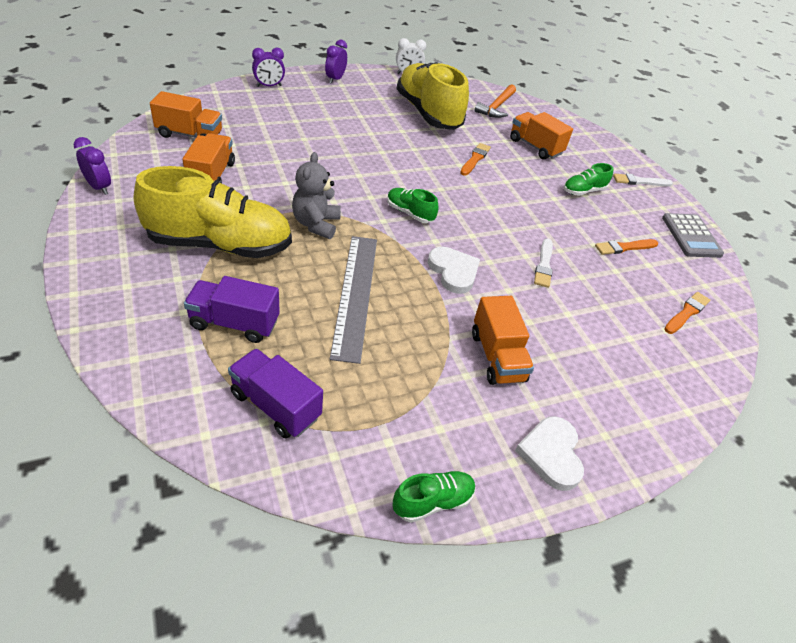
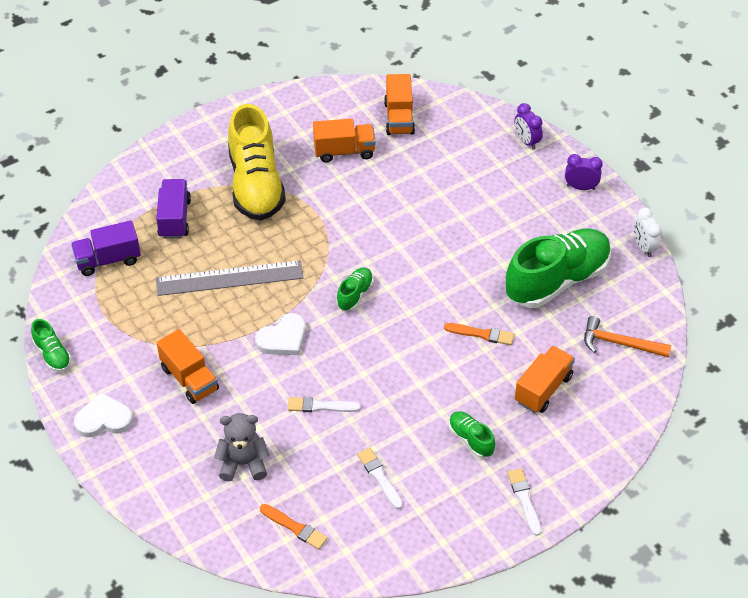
camera: 85 degrees right, 5 degrees up
purple clock [74,137,111,195] -> none
purple truck [228,349,323,439] -> purple truck turned 135 degrees counterclockwise [71,220,141,276]
grey teddy bear [292,152,341,239] -> grey teddy bear moved to [214,413,269,482]
yellow shoe [397,62,469,130] -> green shoe [505,228,611,308]
orange truck [472,296,534,385] -> orange truck turned 105 degrees counterclockwise [157,329,219,404]
orange brush [595,239,658,255] -> white brush [357,448,403,509]
grey calculator [662,213,724,258] -> none

